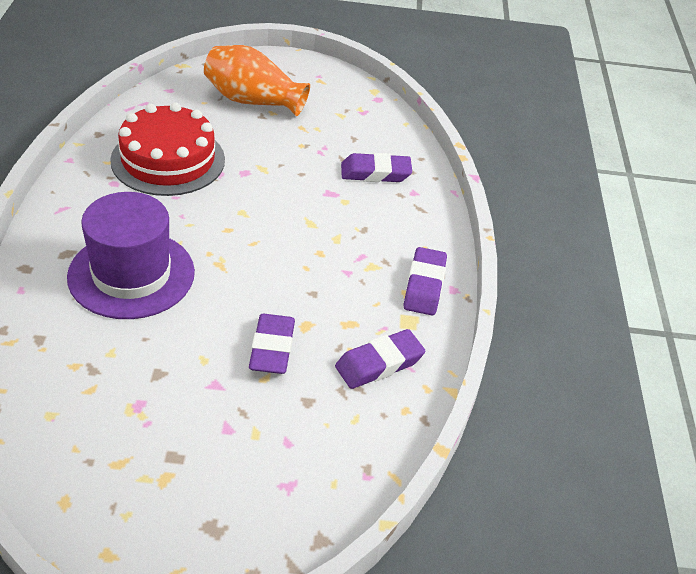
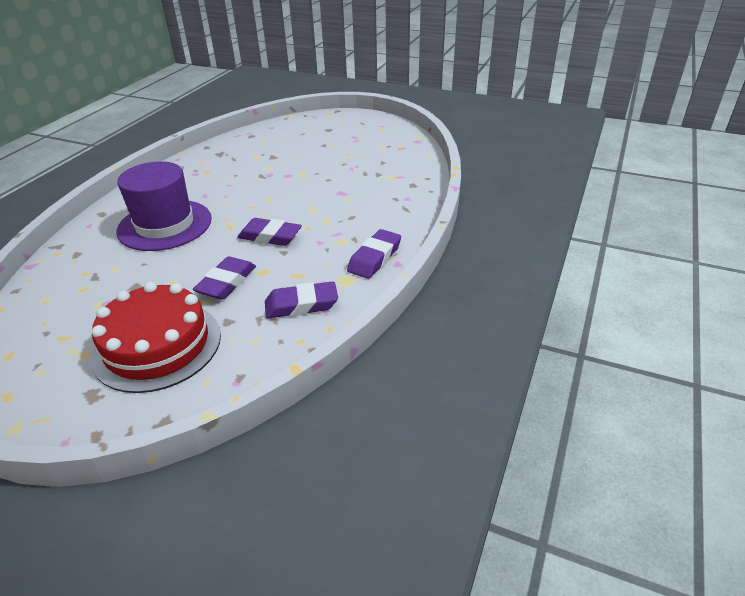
camera: 25 degrees right, 5 degrees down
red cake [110,102,225,196] -> red cake moved to [91,282,221,393]
orange vase [204,45,310,116] -> none
purple eraser [341,153,412,182] -> purple eraser moved to [237,218,302,246]

